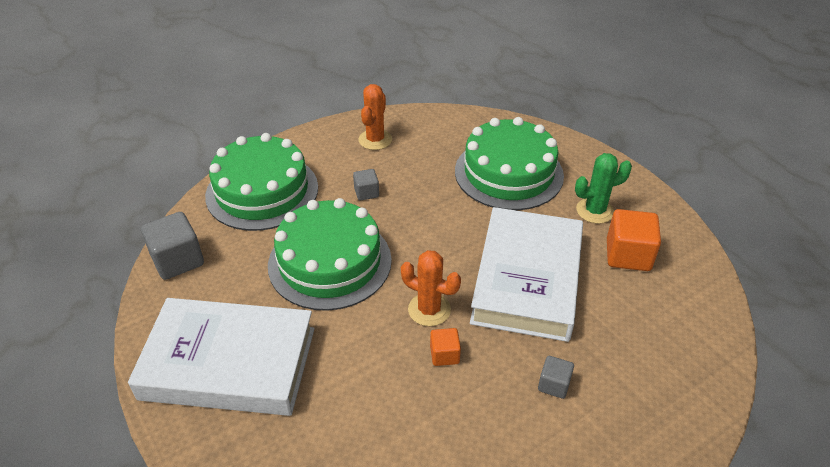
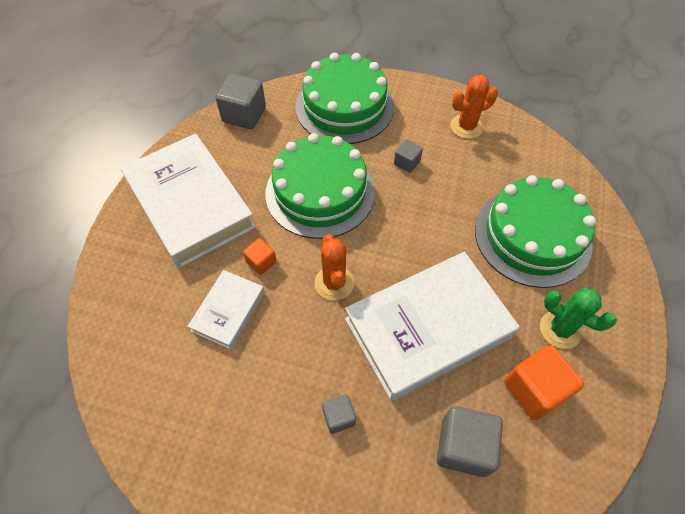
camera: 50 degrees right, 15 degrees up
orange cube [430,328,461,366] -> orange cube moved to [243,238,277,275]
none -> white book [187,270,265,350]
none -> grey cube [437,406,503,477]

